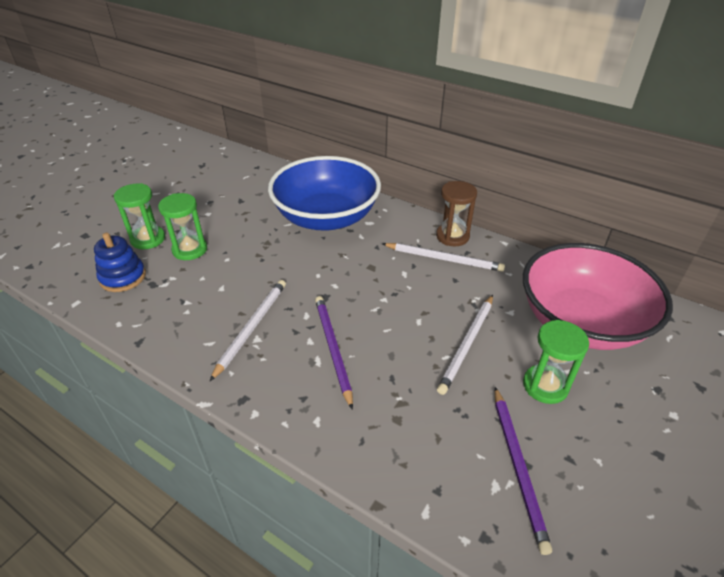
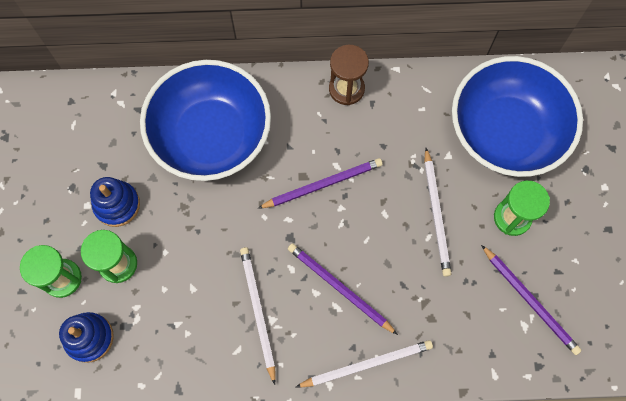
camera: 35 degrees left, 30 degrees up
white pencil [383,243,505,272] -> white pencil moved to [296,340,433,388]
pink bowl [523,243,673,350] -> blue bowl [452,56,583,177]
none -> blue stacking toy [90,177,140,227]
none -> purple pencil [257,158,383,209]

